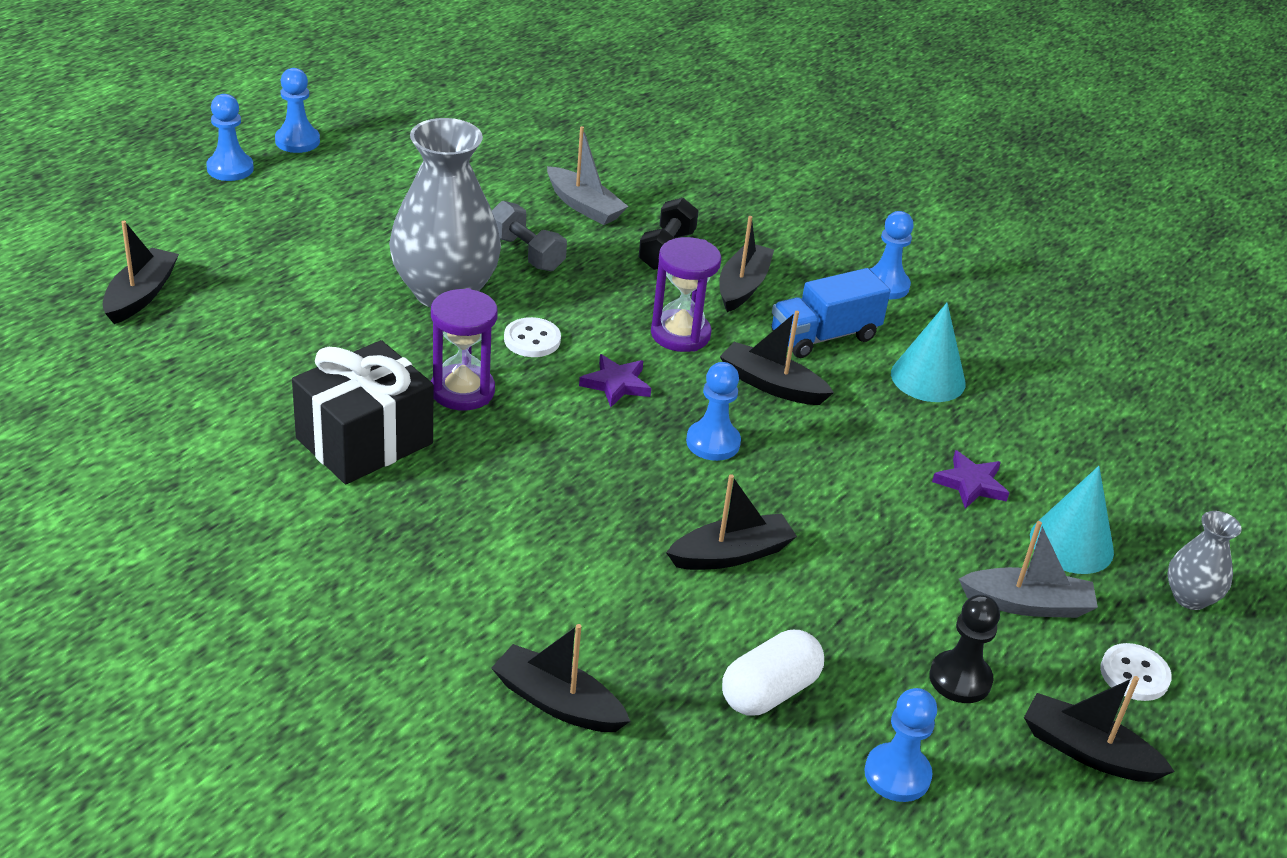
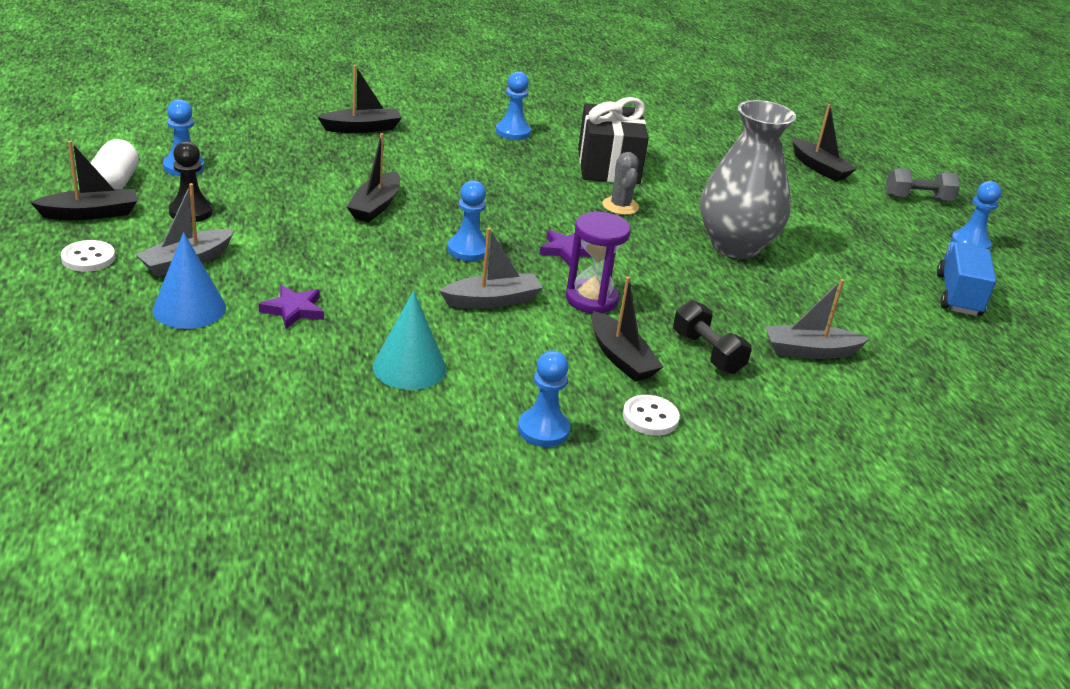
camera: 130 degrees right, 5 degrees down
blue pawn [275,68,320,153] -> blue pawn moved to [496,71,531,140]
purple hourglass [431,288,498,411] -> grey cactus [602,152,639,215]
grey dumbbell [492,201,567,271] -> grey dumbbell moved to [886,168,960,201]
white button [504,317,561,357] -> white button moved to [623,395,680,436]
black boat [720,311,834,405] -> grey boat [439,228,543,308]
white capsule [722,630,824,715] -> white capsule moved to [91,139,139,189]
blue truck [771,268,890,358] -> blue truck moved to [937,241,996,316]
turquoise cone [1030,466,1114,574] -> blue cone [153,232,226,329]
grey vase [1167,511,1242,610] -> none

